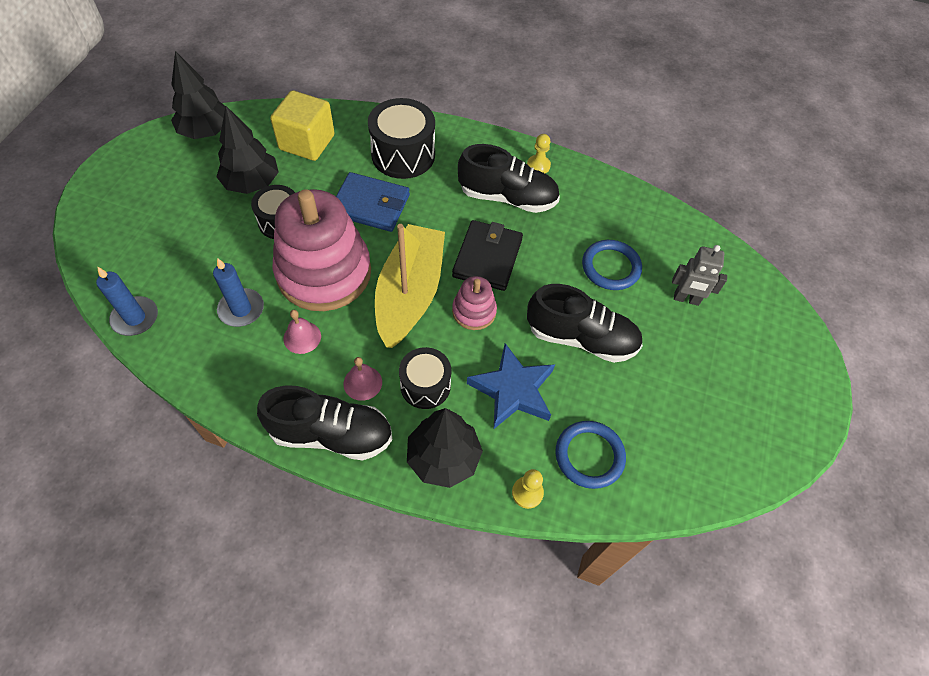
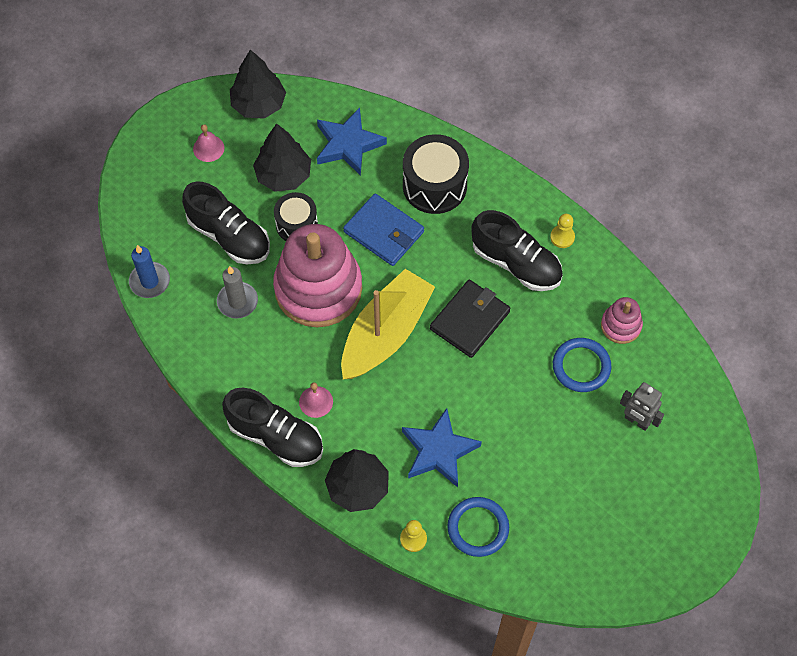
camera: 25 degrees right, 5 degrees up
blue candle [213,258,264,327] -> grey candle [217,266,258,319]
yellow cube [270,90,335,161] -> blue star [317,107,387,176]
pink bell [283,310,321,354] -> pink bell moved to [193,125,224,162]
black drum [399,347,452,409] -> none
pink stacking toy [452,276,497,330] -> pink stacking toy moved to [601,297,643,344]
black shoe [527,284,643,363] -> black shoe moved to [182,181,270,264]

